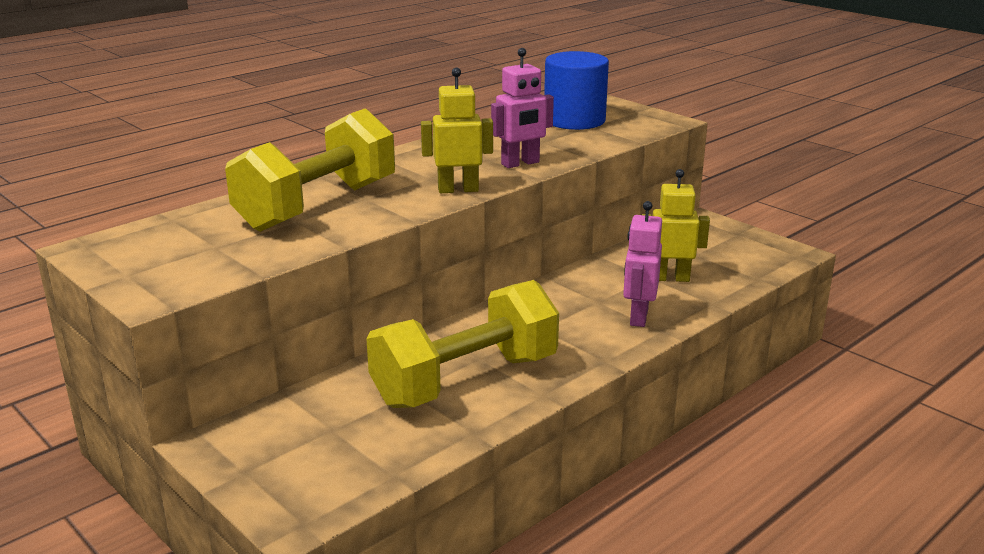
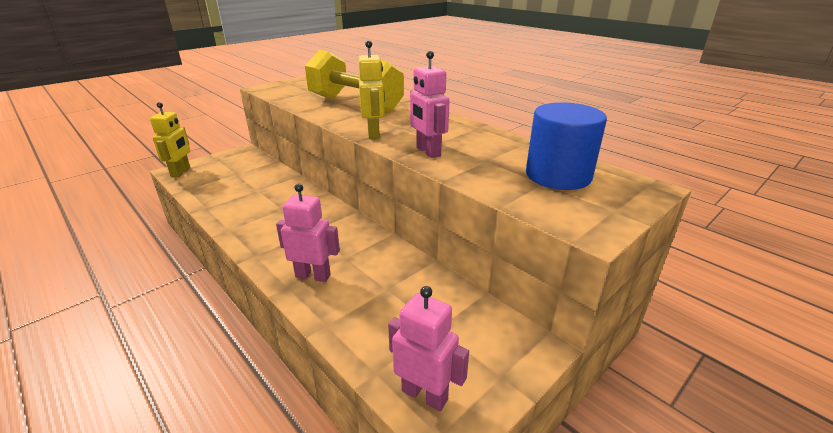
camera: 90 degrees right, 5 degrees up
yellow dumbbell [366,280,559,408] -> none
yellow robot [642,169,710,282] -> yellow robot moved to [150,102,190,178]
none -> pink robot [388,286,469,411]

